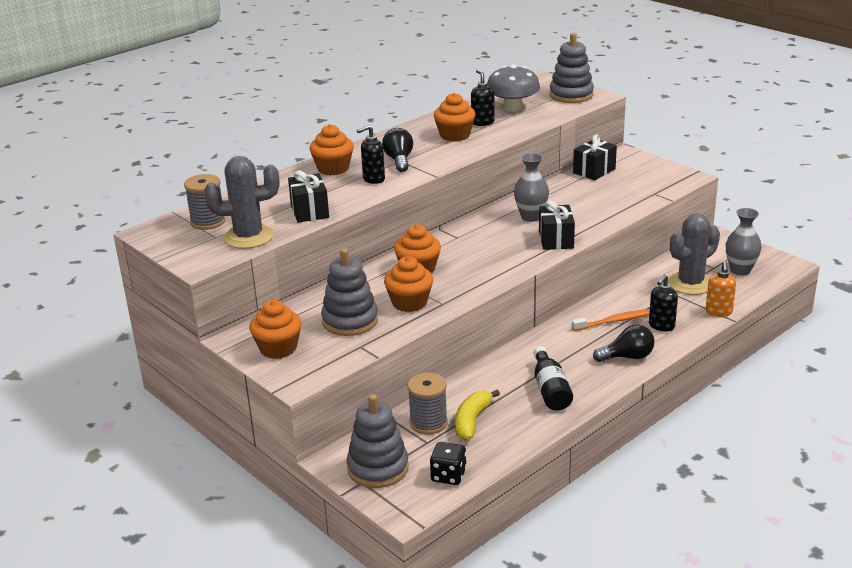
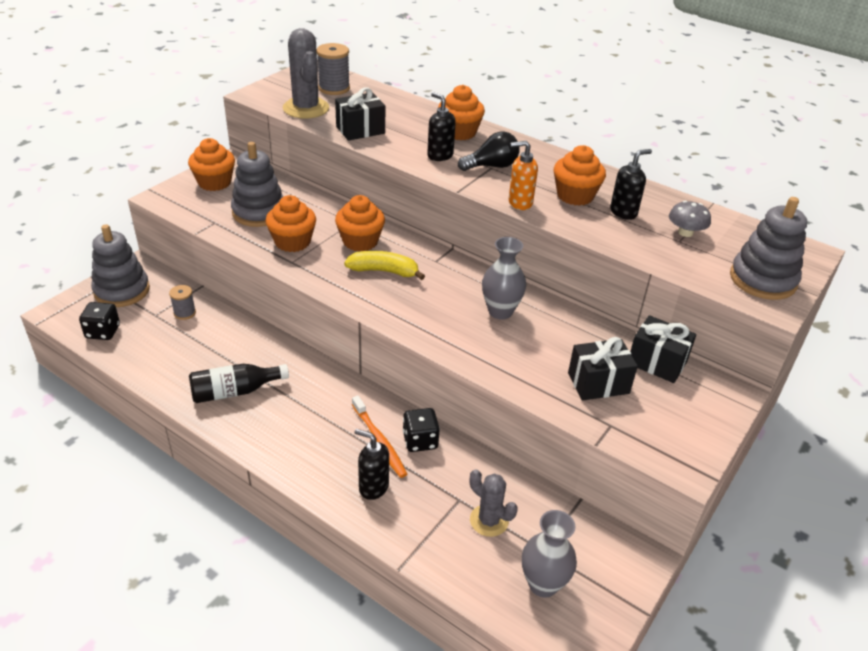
camera: 75 degrees right, 10 degrees up
grey spool [408,373,448,435] -> grey spool [169,285,196,320], size x0.60
yellow banana [455,389,500,441] -> yellow banana moved to [344,251,425,280]
grey mushroom [487,65,540,112] -> grey mushroom [669,201,711,237], size x0.56
black gift [539,201,575,250] -> black gift moved to [568,337,638,400]
black light bulb [593,325,654,362] -> none
grey cactus [668,213,720,295] -> grey cactus [470,469,518,537], size x0.61
orange soap dispenser [706,261,736,317] -> orange soap dispenser moved to [509,141,538,210]
none -> black dice [403,408,440,452]

